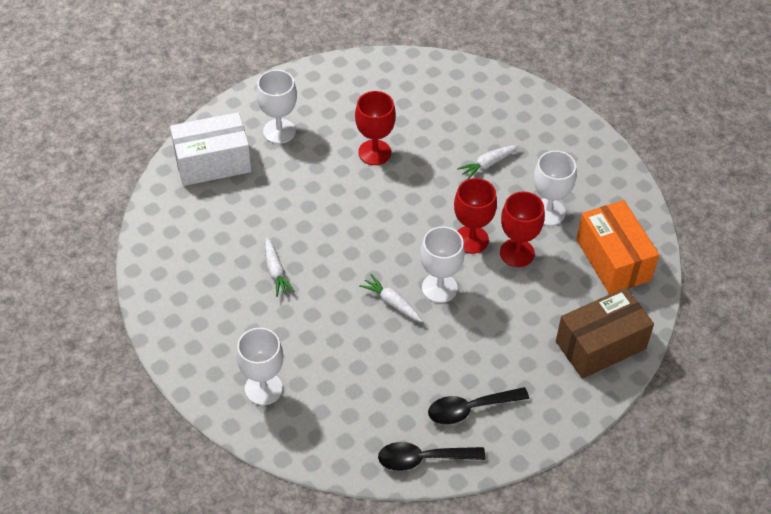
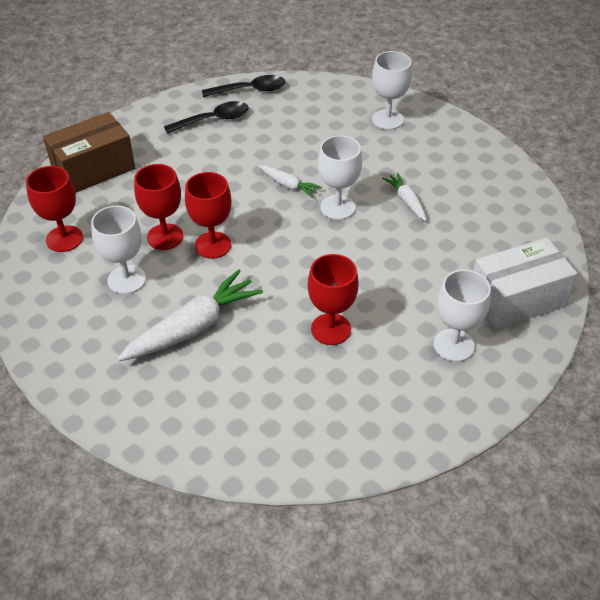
camera: 175 degrees right, 5 degrees down
white goblet [420,227,465,303] -> white goblet moved to [318,135,362,220]
white carrot [457,145,519,180] -> white carrot [117,269,263,361], size x1.89
orange box [576,200,659,294] -> red goblet [26,166,83,252]

